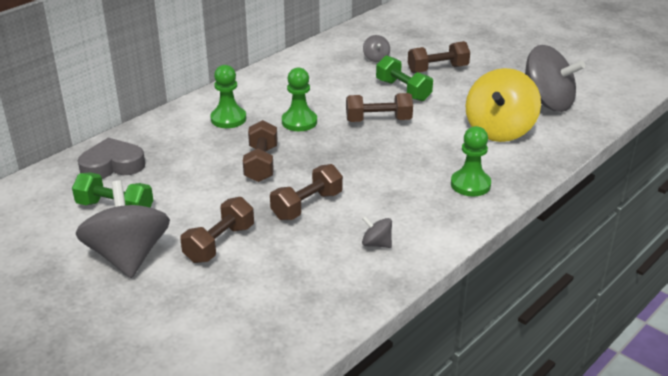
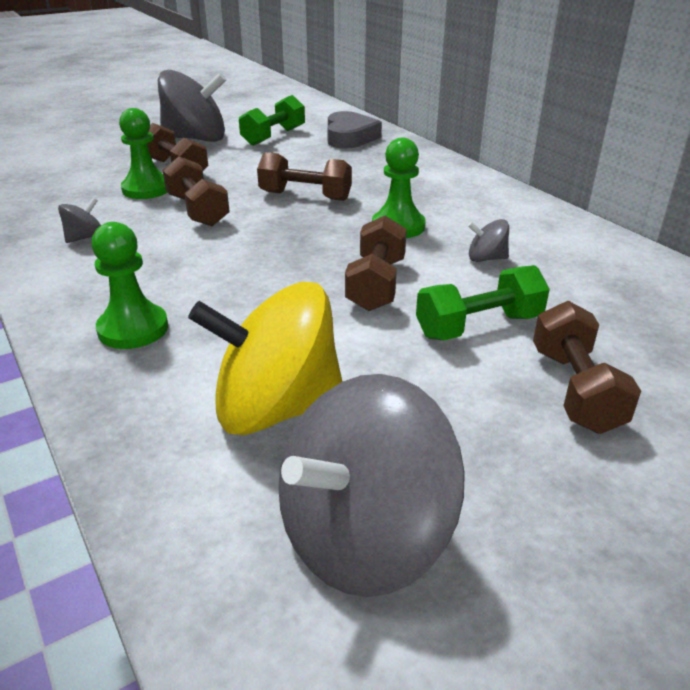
camera: 105 degrees right, 0 degrees up
green pawn [210,65,246,128] -> green pawn moved to [119,108,168,199]
grey spinning top [363,35,390,62] -> grey spinning top moved to [468,219,509,262]
yellow spinning top [466,68,541,142] -> yellow spinning top turned 45 degrees counterclockwise [188,282,343,435]

